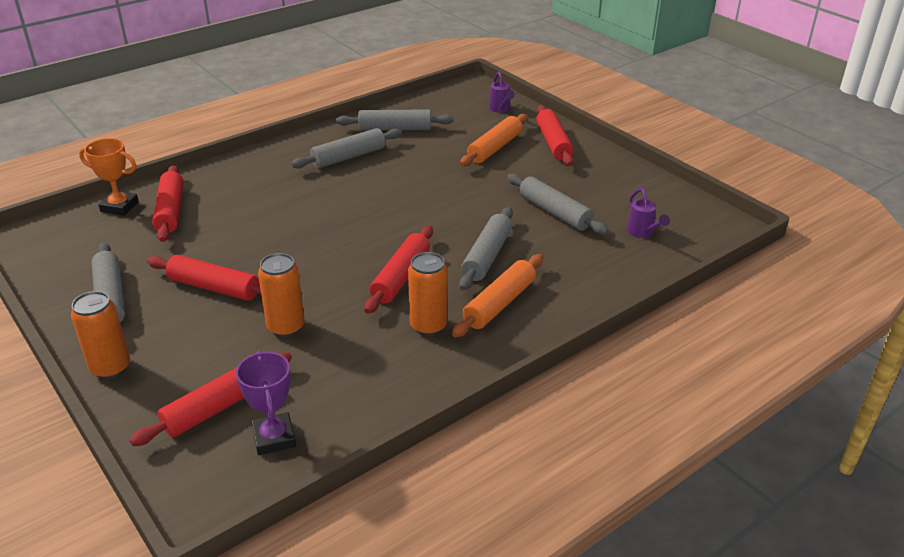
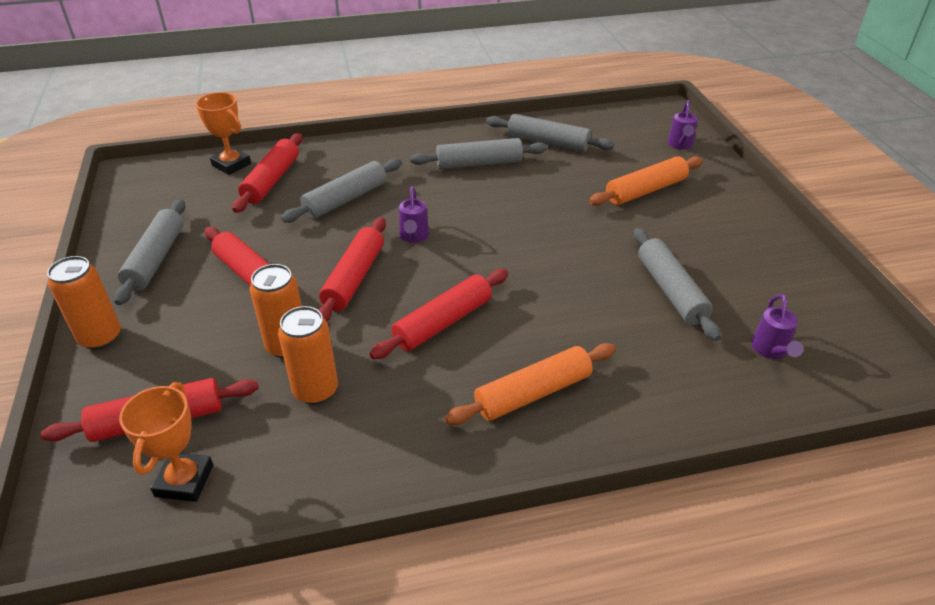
camera: 25 degrees right, 5 degrees up
purple trophy [236,351,296,455] -> orange trophy [119,382,213,502]
orange can [408,252,448,336] -> orange can moved to [278,306,338,405]
grey rolling pin [459,207,513,290] -> grey rolling pin moved to [281,158,402,223]
red rolling pin [536,105,574,166] -> red rolling pin moved to [318,217,386,322]
none -> purple watering can [399,186,429,243]

